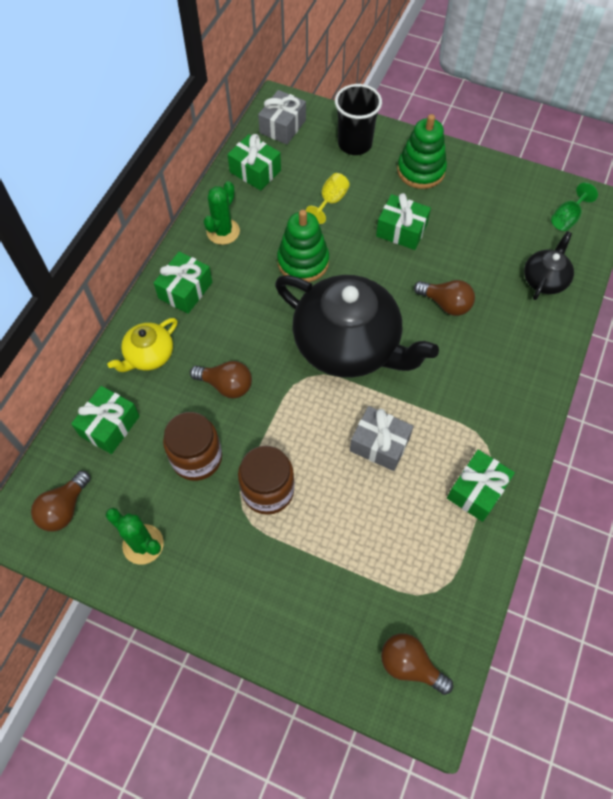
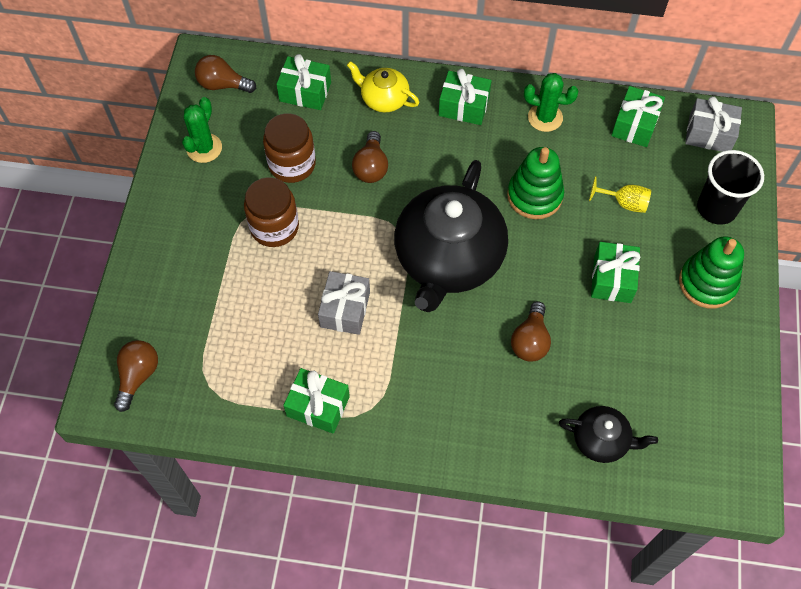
camera: 75 degrees right, 0 degrees up
green goblet [551,183,598,231] -> none

